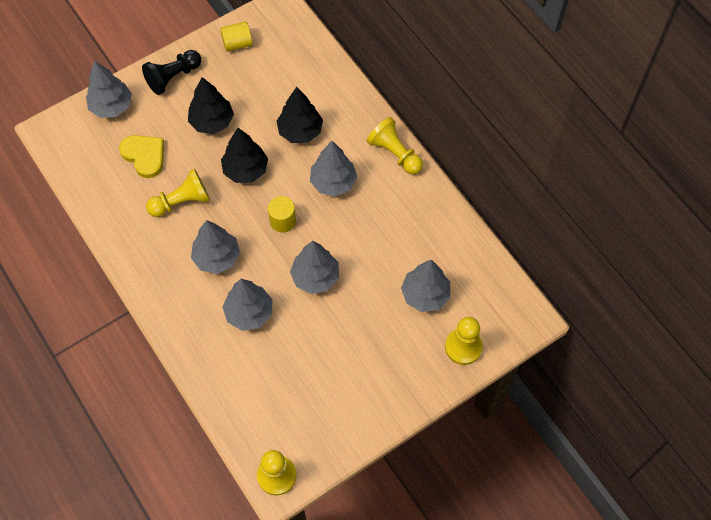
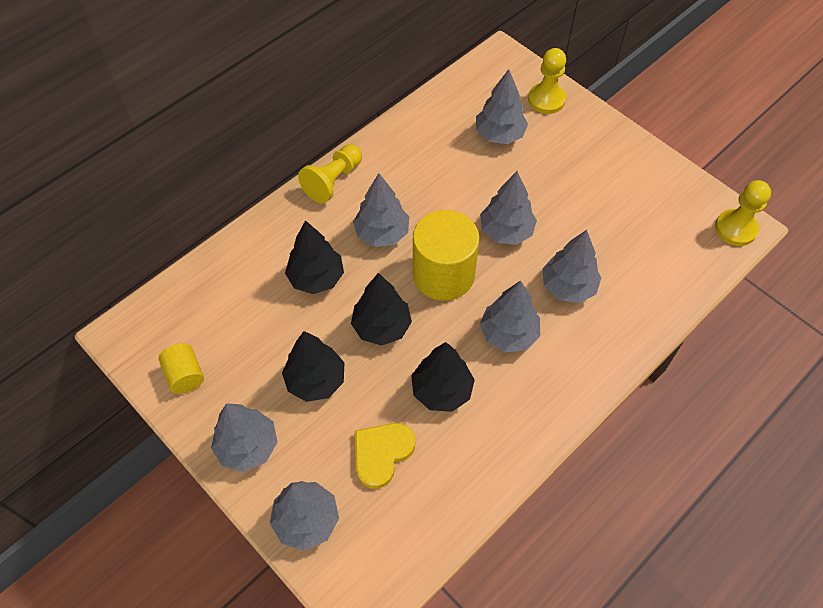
camera: 100 degrees left, 5 degrees down
black pawn [142,50,201,95] -> grey tree [211,403,278,472]
yellow pawn [146,169,210,217] -> black tree [411,342,475,412]
yellow cylinder [268,196,296,233] -> yellow cylinder [413,210,479,301], size x1.96

